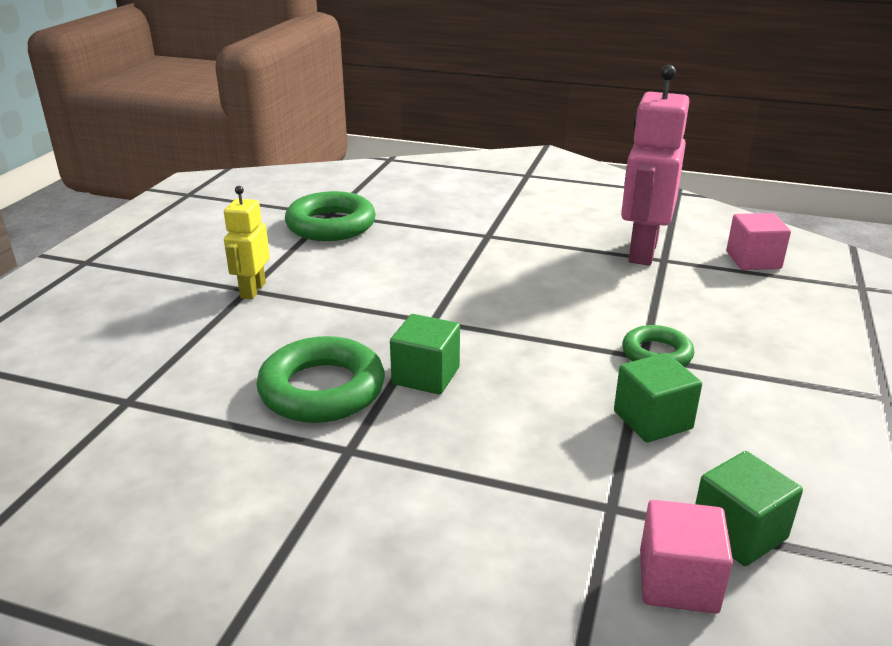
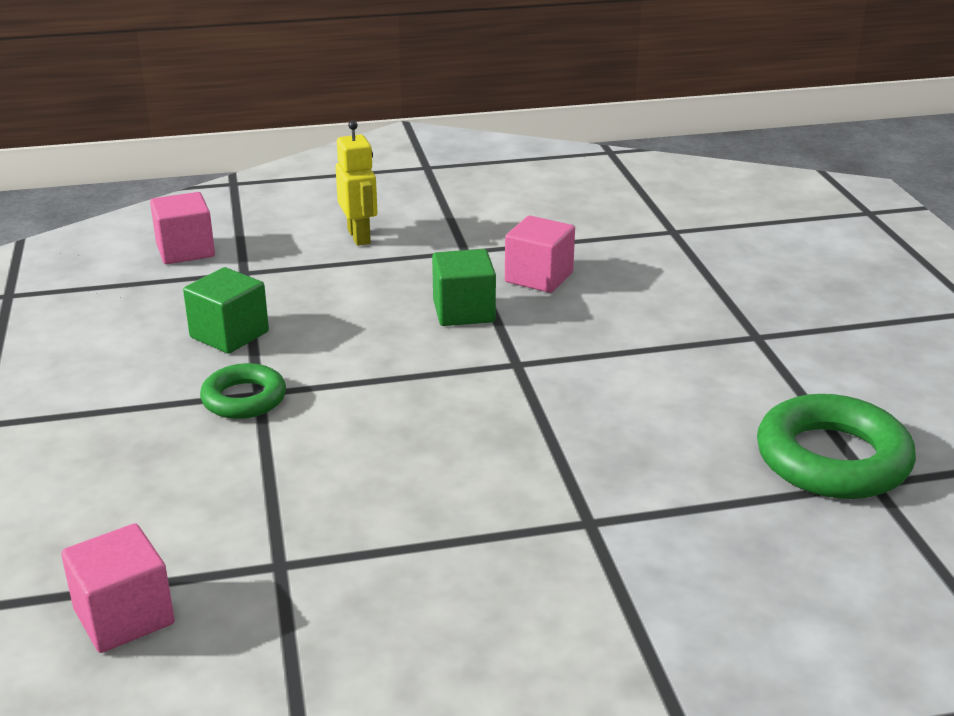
camera: 150 degrees right, 0 degrees up
yellow robot [224,186,270,299] -> yellow robot moved to [336,120,377,246]
green ring [257,336,385,423] -> pink cube [505,216,575,293]
pink robot [621,65,689,265] -> none
green cube [695,451,803,566] -> none

